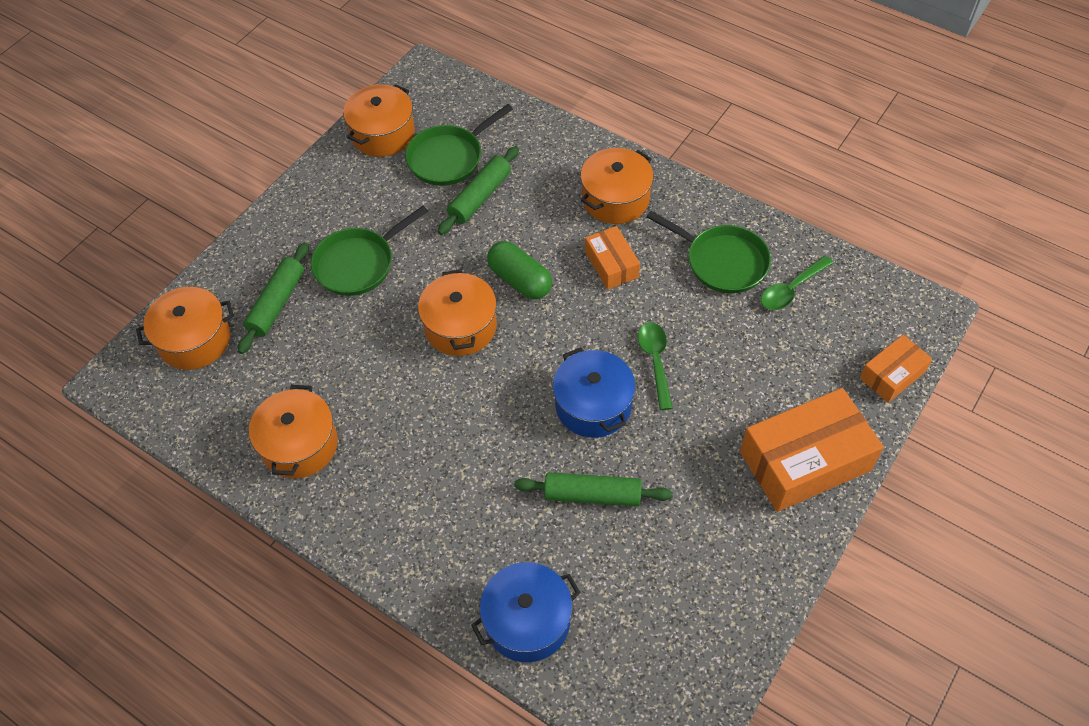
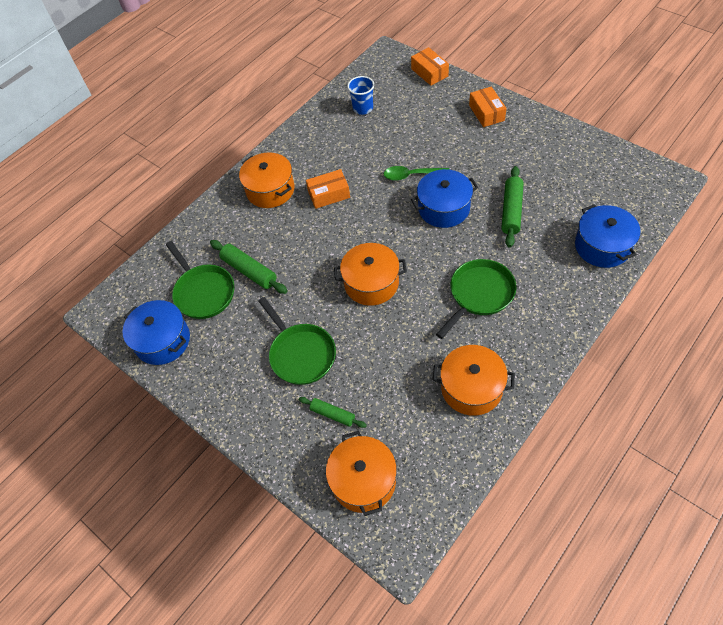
camera: 80 degrees left, 0 degrees up
green rolling pin [238,242,309,354] -> green rolling pin [299,397,367,428], size x0.62
orange pot [343,84,415,157] -> blue pot [122,300,190,365]
green capsule [487,241,552,299] -> none
green pan [647,211,771,294] -> green pan moved to [436,259,516,339]
orange box [740,388,884,512] -> orange box [469,86,507,127], size x0.53
green spoon [761,256,834,310] -> blue cup [347,76,374,115]

